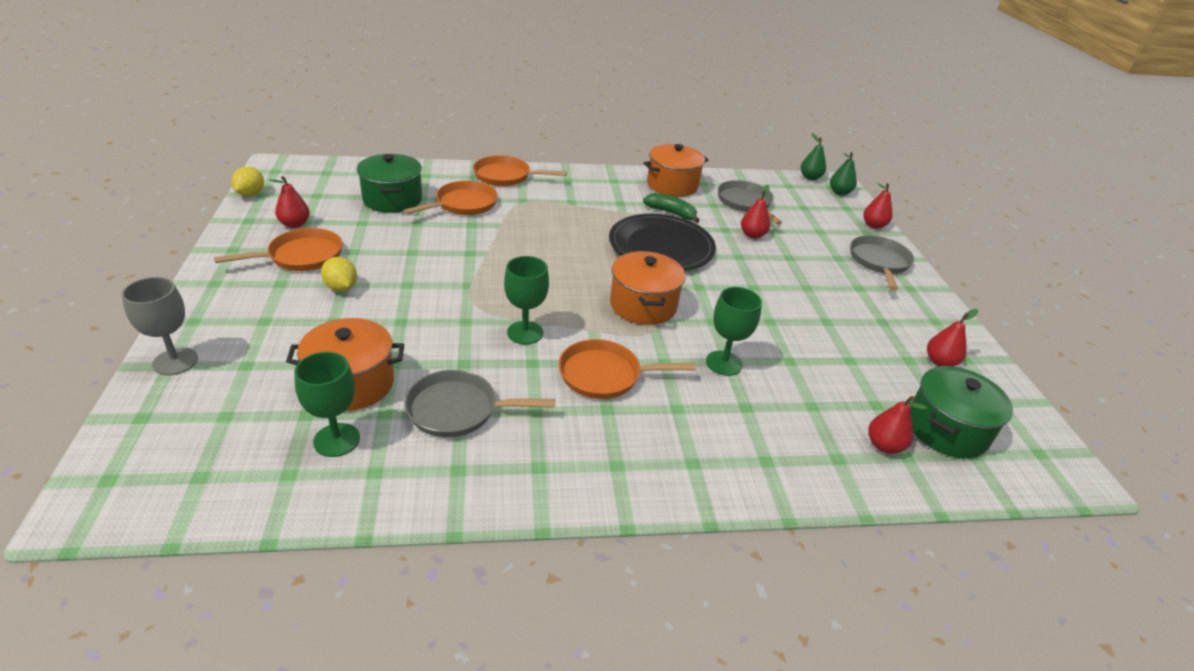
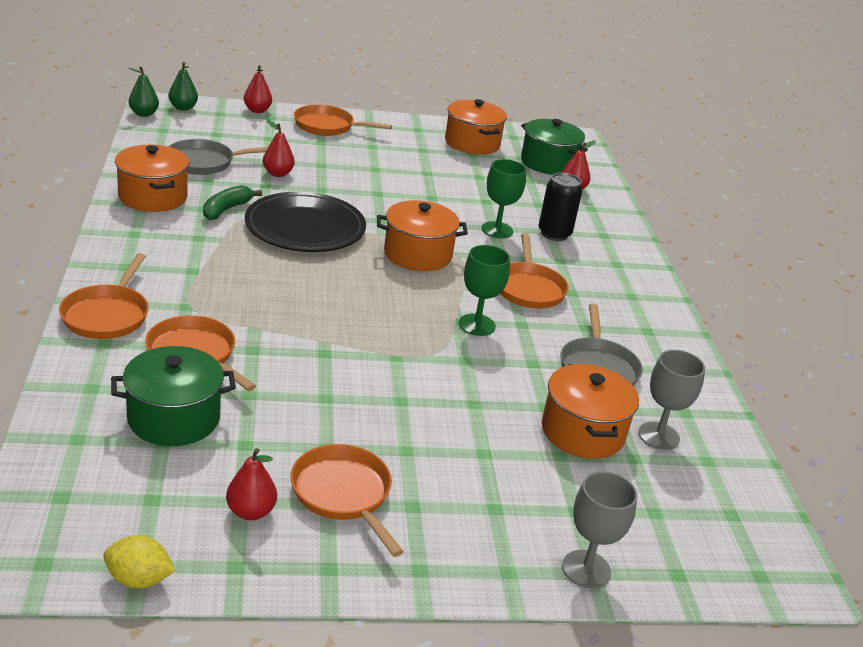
camera: 90 degrees left, 5 degrees down
green goblet [294,352,360,457] -> grey goblet [638,350,705,450]
yellow lemon [321,257,357,292] -> none
grey pan [851,235,914,290] -> orange pan [294,105,392,136]
red pear [927,309,979,367] -> orange pot [445,99,507,155]
none -> black can [538,173,582,241]

